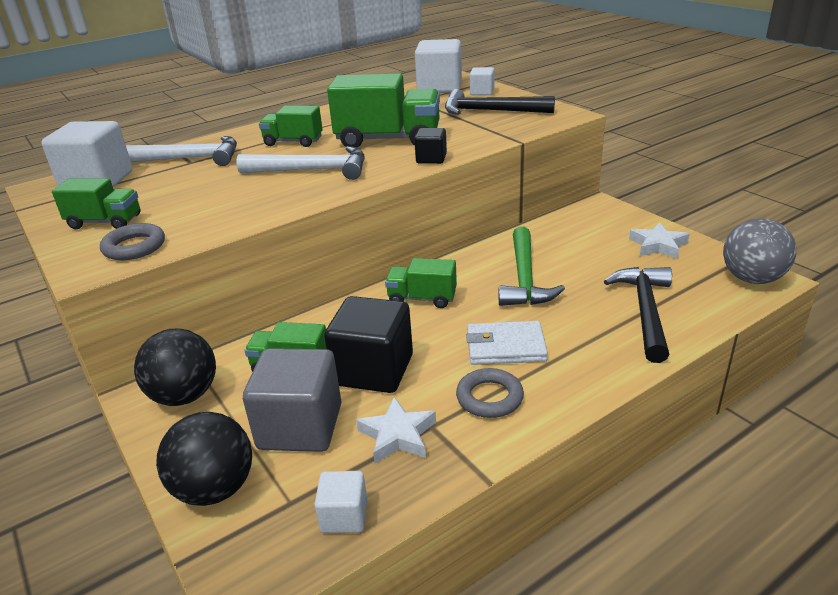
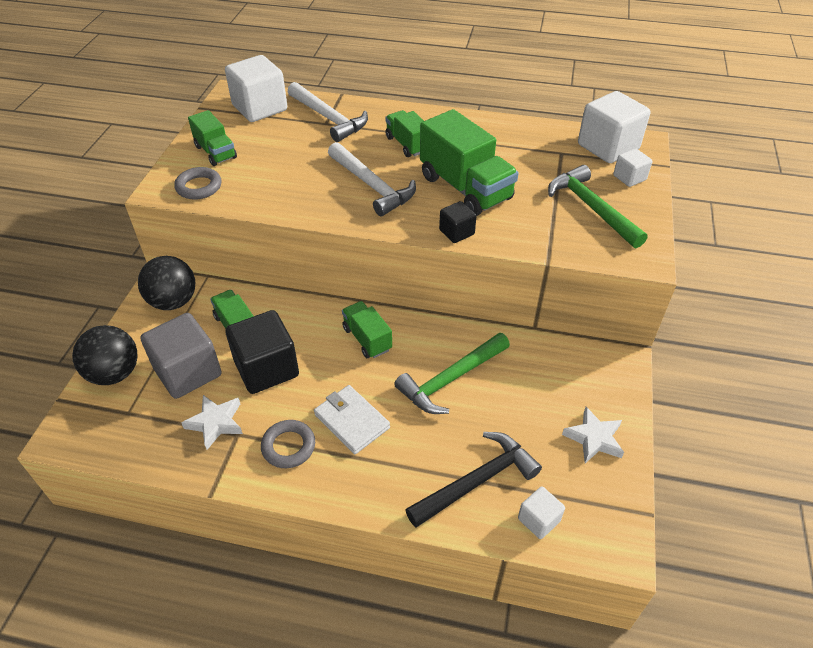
camera: 45 degrees right, 15 degrees up
white cube [314,471,367,533] -> white cube moved to [518,486,565,539]
black hammer [445,89,555,115] -> green hammer [548,165,648,248]
grey ball [723,218,796,284] -> none

